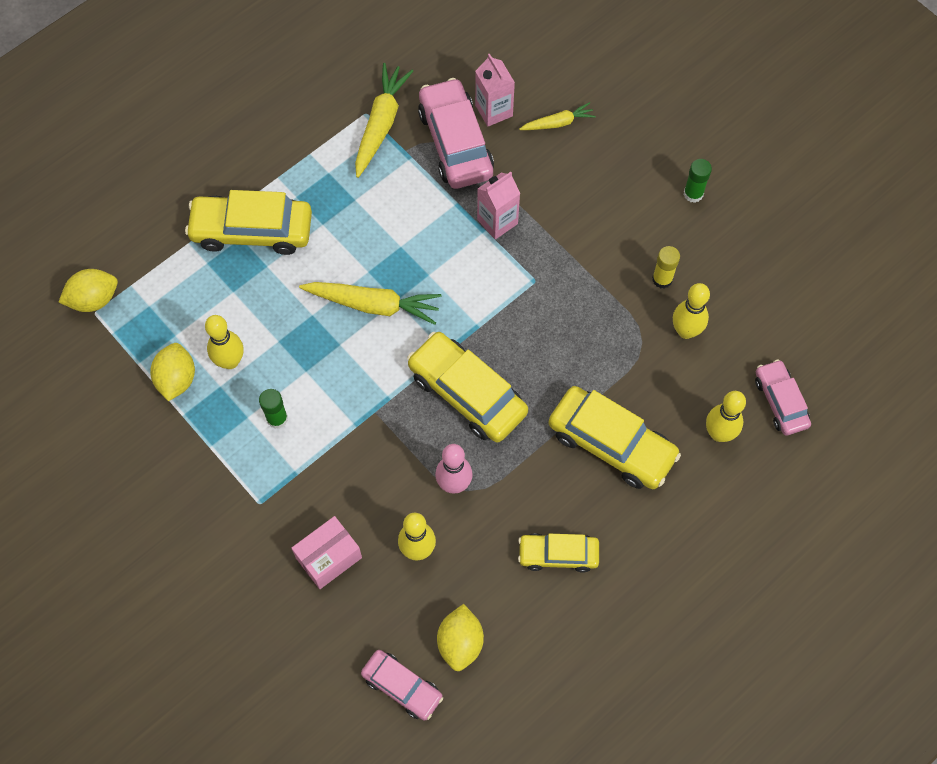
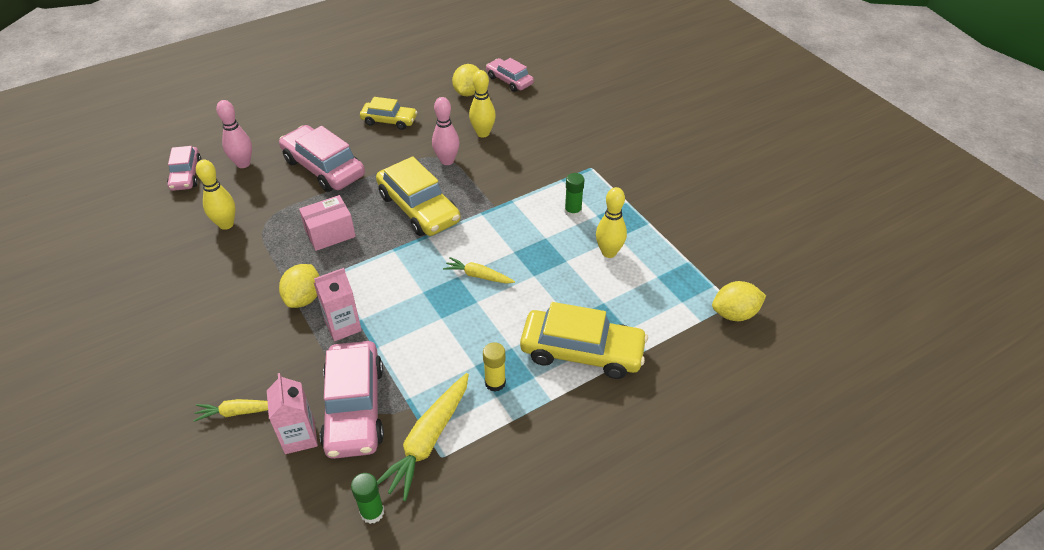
camera: 170 degrees left, 20 degrees down
yellow lemon [150,343,195,401] -> yellow lemon moved to [279,264,319,308]
pink box [292,516,362,589] -> pink box moved to [299,195,356,251]
yellow carrot [299,282,442,325] -> yellow carrot [443,257,515,284], size x0.58
yellow car [548,386,681,489] -> pink car [279,125,365,192]
yellow glue stick [652,246,680,289] -> yellow glue stick moved to [483,343,506,392]
green glue stick [684,159,712,203] -> green glue stick moved to [351,473,384,524]
yellow bowling pin [706,391,746,442] -> pink bowling pin [216,100,252,168]

